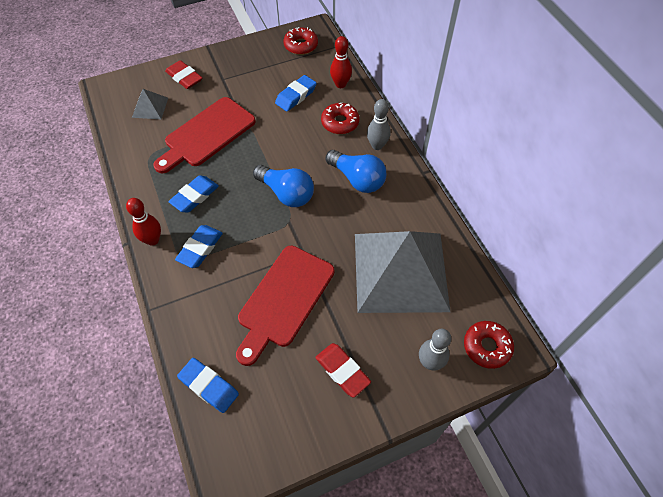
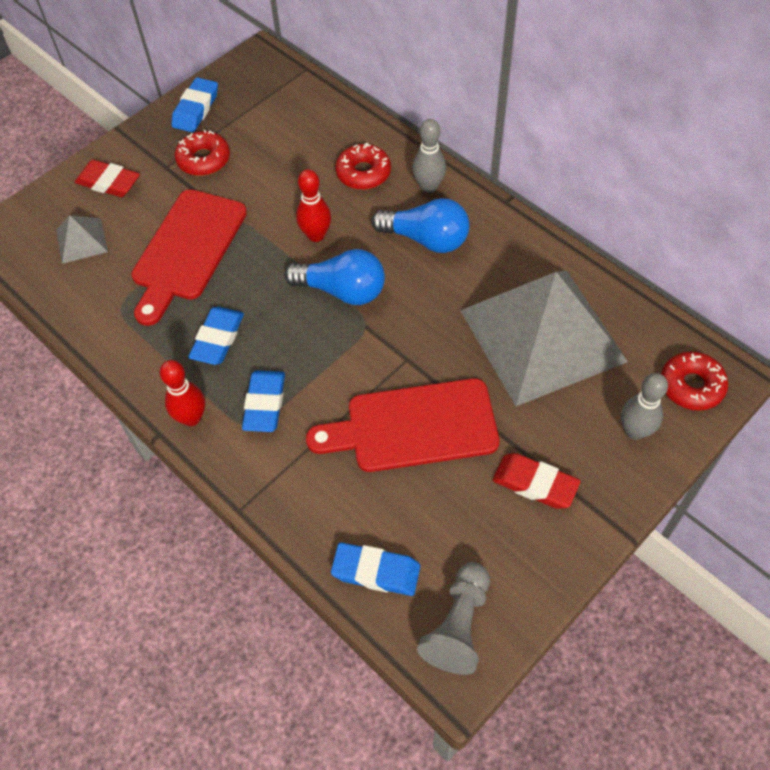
camera: 20 degrees left, 0 degrees up
red cutting board [236,246,334,366] -> red cutting board turned 75 degrees clockwise [306,378,499,472]
blue eraser [275,75,317,111] -> blue eraser moved to [171,77,218,132]
red donut [283,27,318,55] -> red donut moved to [175,130,230,176]
red bowling pin [330,36,352,88] -> red bowling pin moved to [296,169,331,242]
none -> grey pawn [417,562,490,675]

